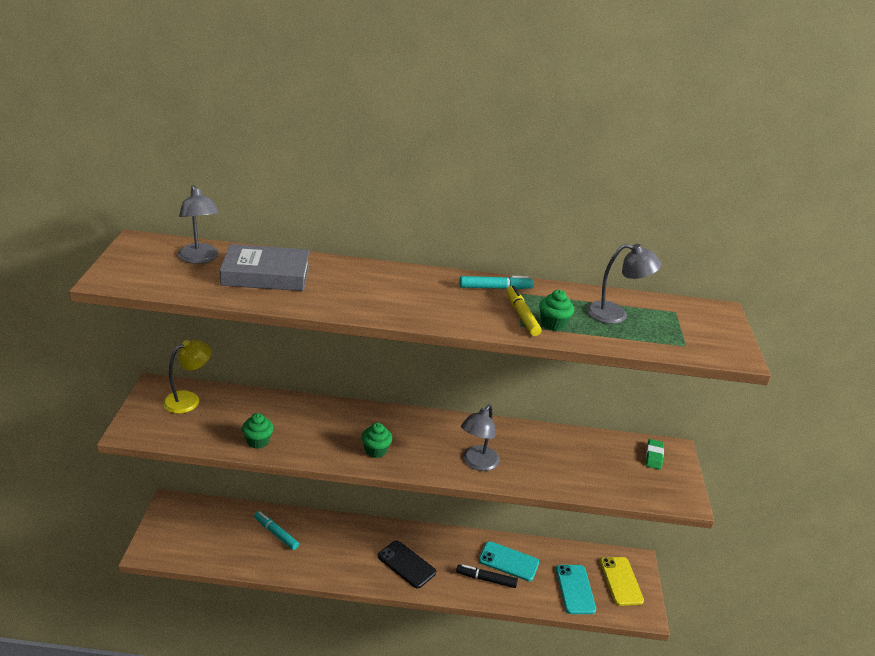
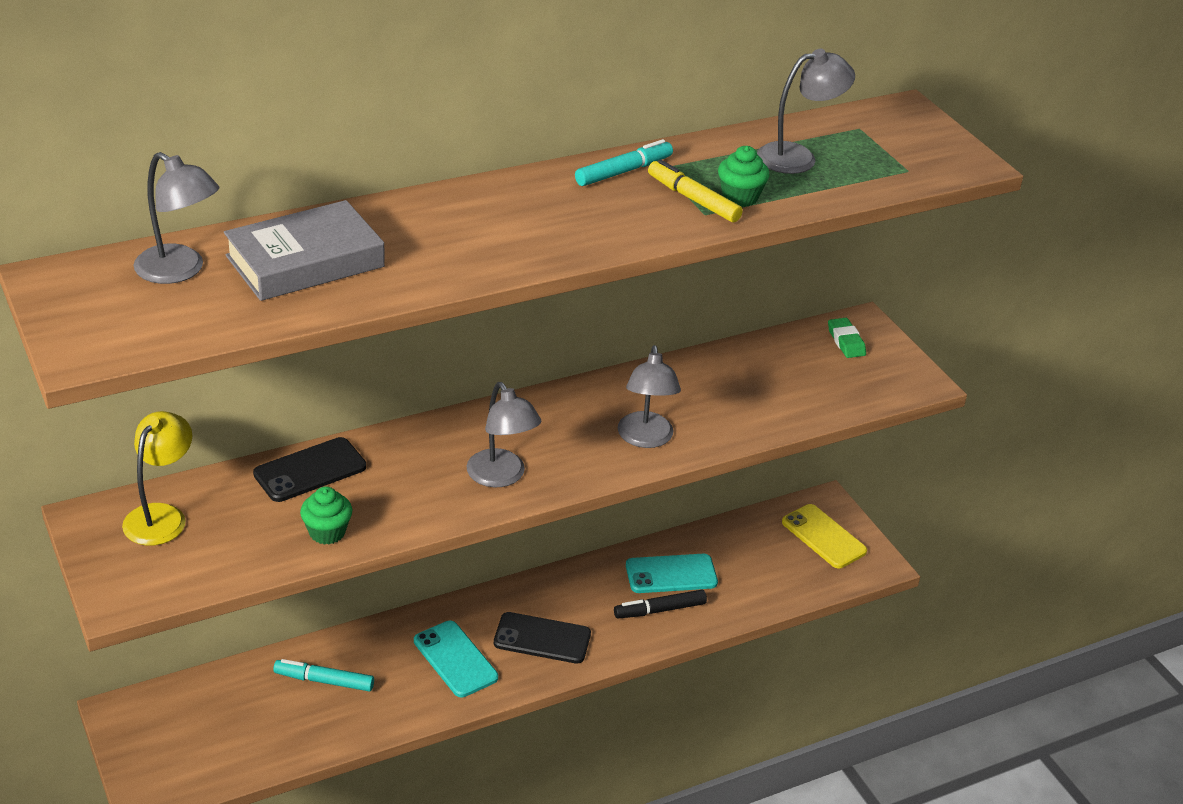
camera: 30 degrees left, 5 degrees up
green cupcake [361,423,392,458] -> grey lamp [466,382,541,487]
turquoise phone [556,565,596,614] -> turquoise phone moved to [414,621,498,697]
none -> black phone [253,437,366,502]

